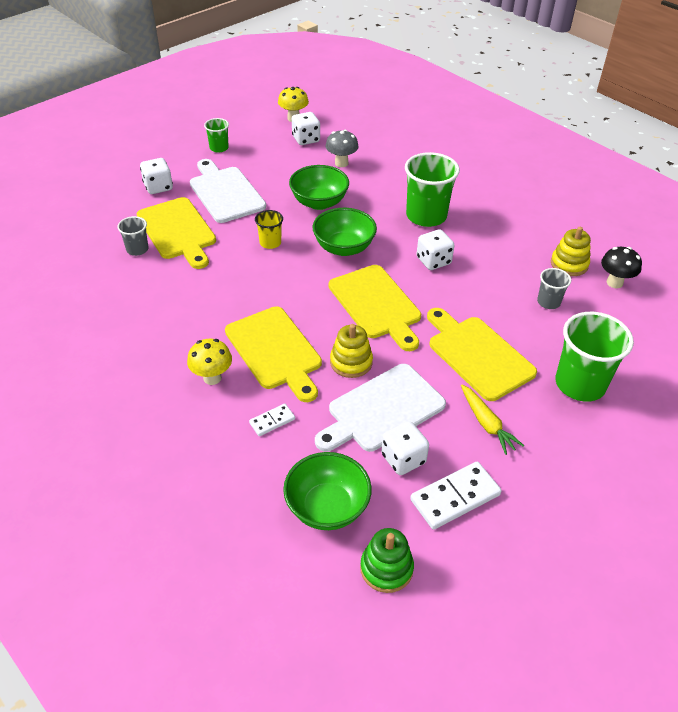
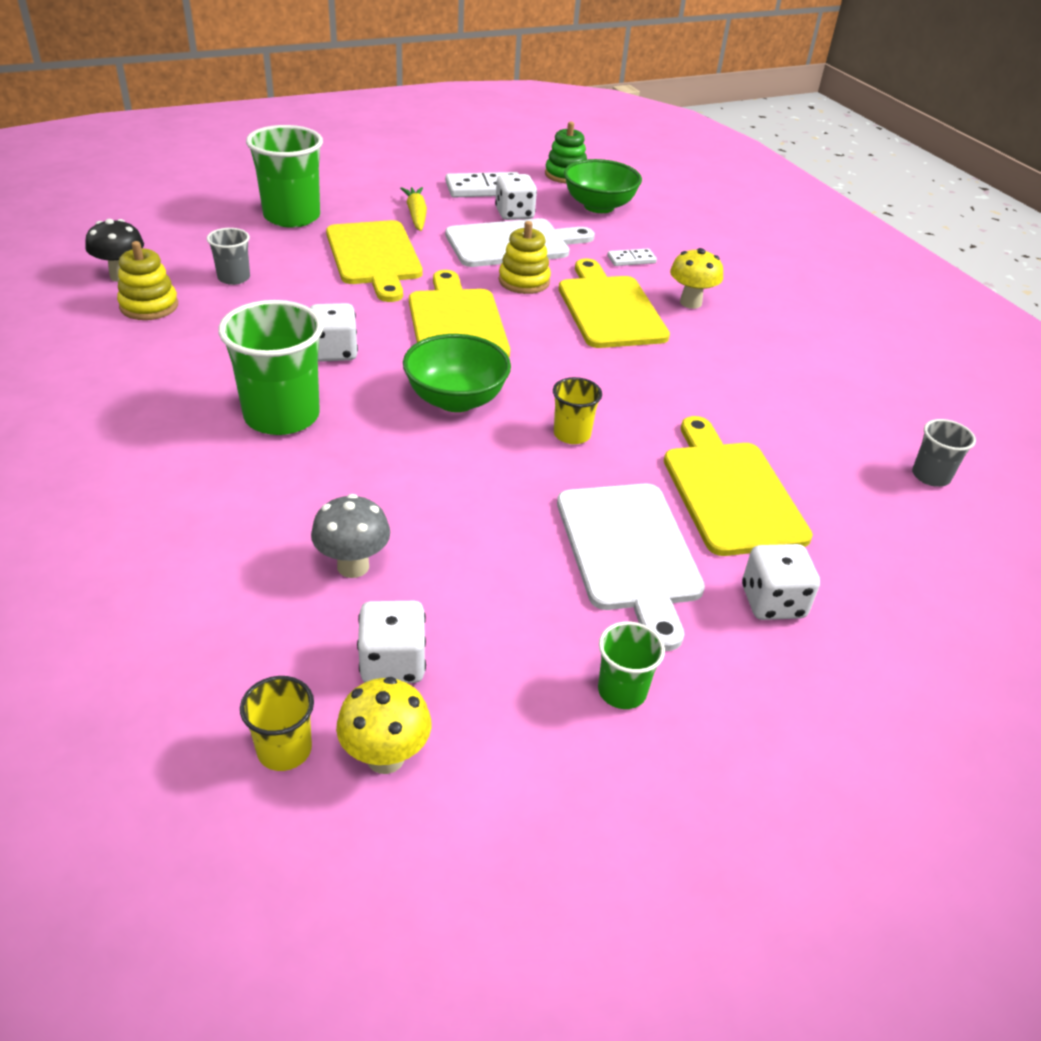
camera: 165 degrees left, 5 degrees down
grey cup [117,216,149,256] -> grey cup moved to [912,419,976,487]
green bowl [289,165,349,210] -> none
none -> yellow cup [240,676,314,771]

